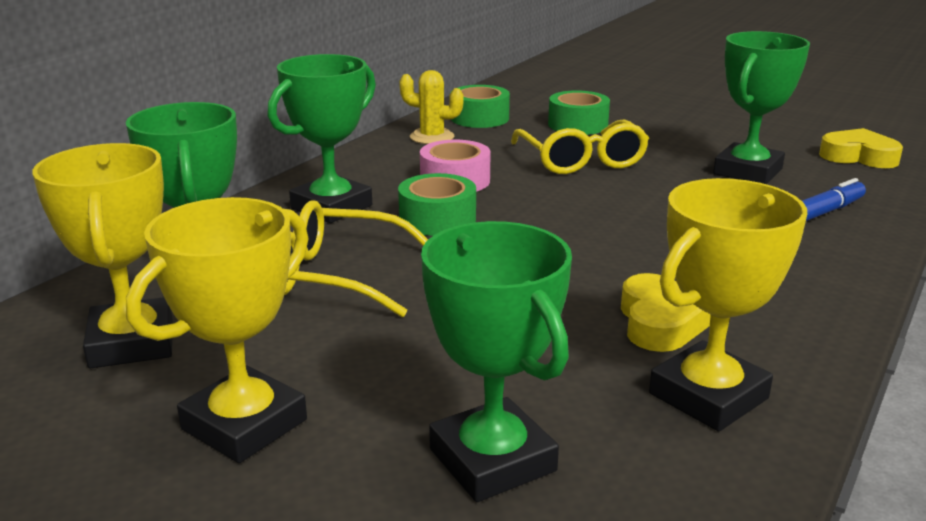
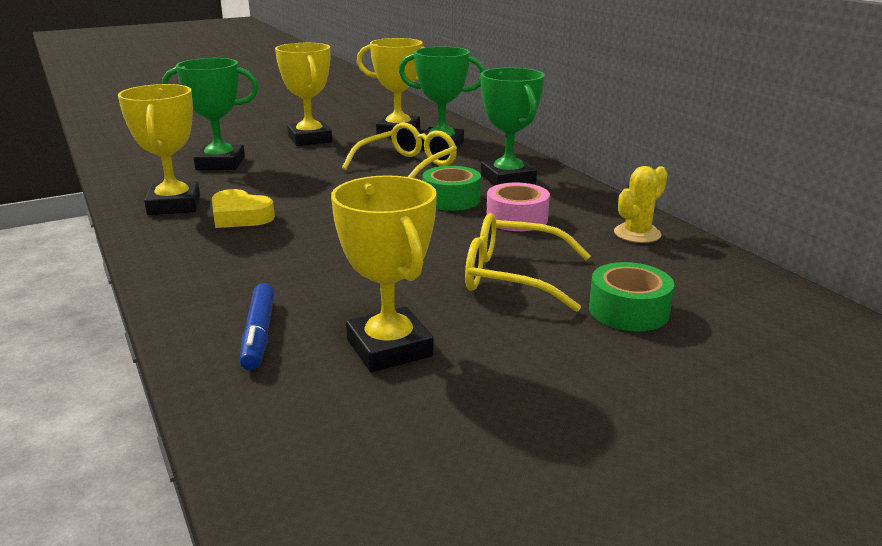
camera: 120 degrees right, 0 degrees up
green tape [451,85,510,128] -> none
green trophy [713,31,810,184] -> yellow trophy [331,175,437,372]
yellow heart [819,128,903,168] -> none

